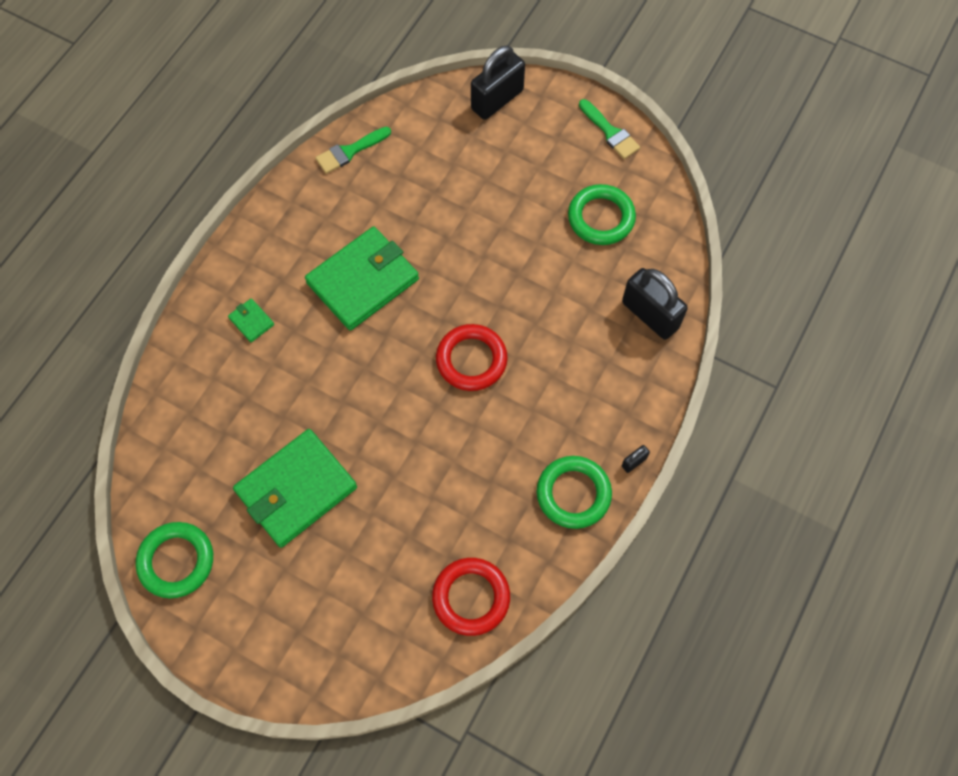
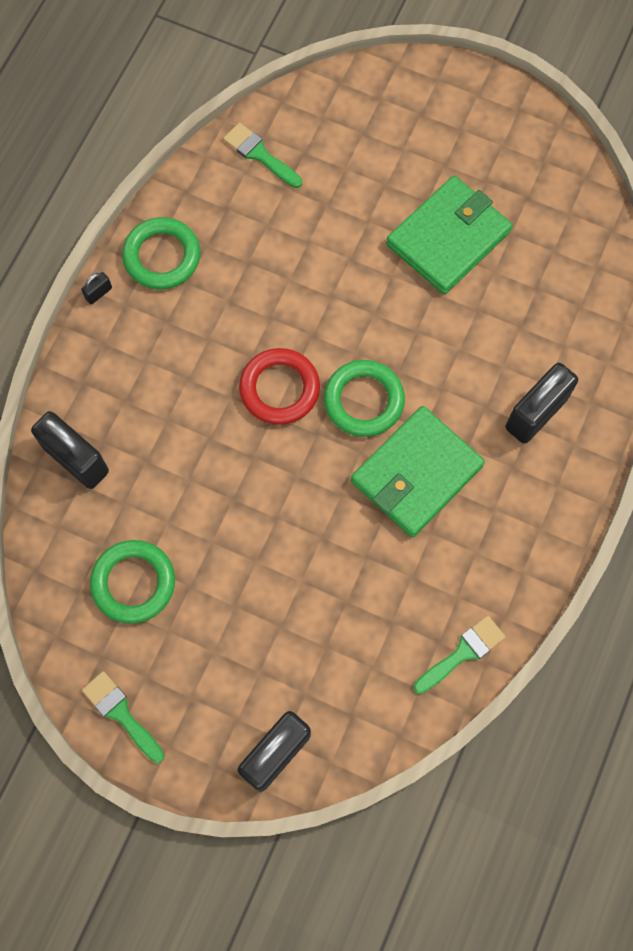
camera: 175 degrees right, 5 degrees up
green ring [136,522,213,598] -> green ring moved to [324,360,405,437]
green wallet [228,298,274,342] -> black padlock [506,363,578,444]
red ring [432,558,510,636] -> green brush [223,123,302,188]

